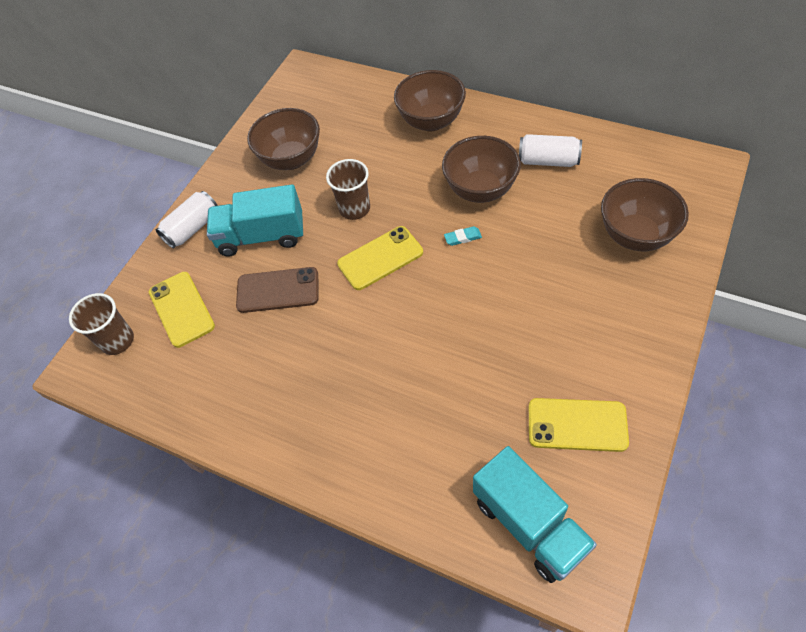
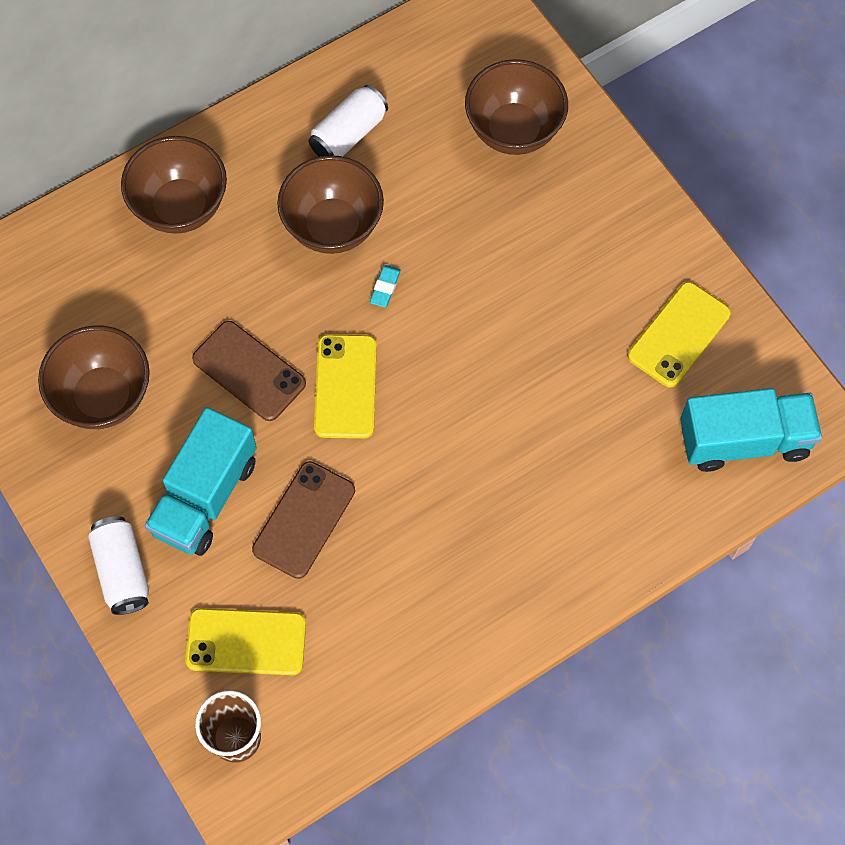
camera: 65 degrees left, 10 degrees up
brown cup [326,159,370,220] -> brown phone [192,321,306,421]

